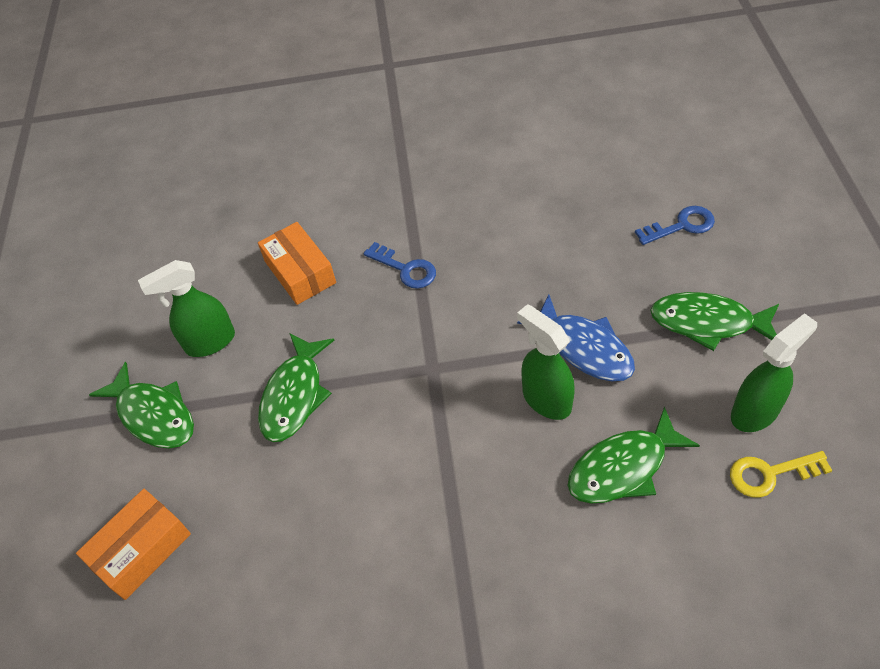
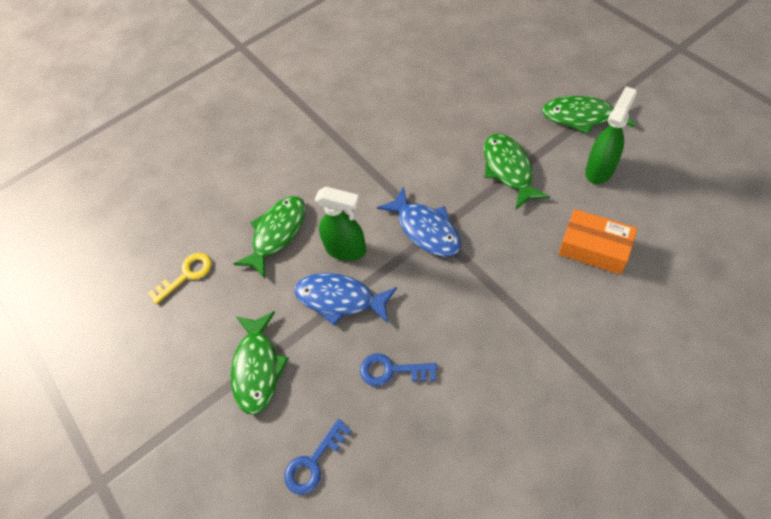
camera: 150 degrees right, 5 degrees up
orange box [76,489,191,600] -> none
blue key [363,242,436,289] -> blue key moved to [360,353,437,386]
green fish [650,292,779,351] -> green fish turned 105 degrees clockwise [231,311,289,415]
green spray bottle [731,313,817,432] -> none
none -> blue fish [377,186,461,257]

